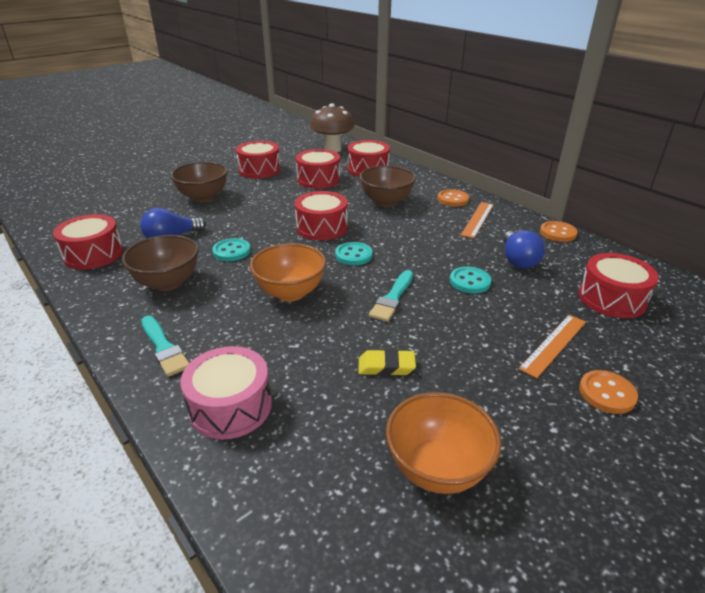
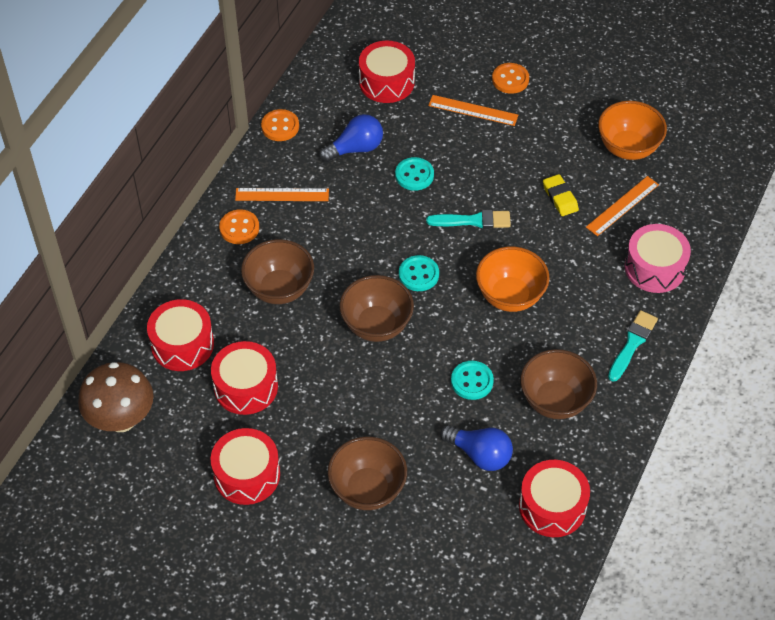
camera: 115 degrees left, 20 degrees up
red drum [295,191,348,240] -> brown bowl [340,275,414,342]
none -> orange ruler [586,176,659,236]

